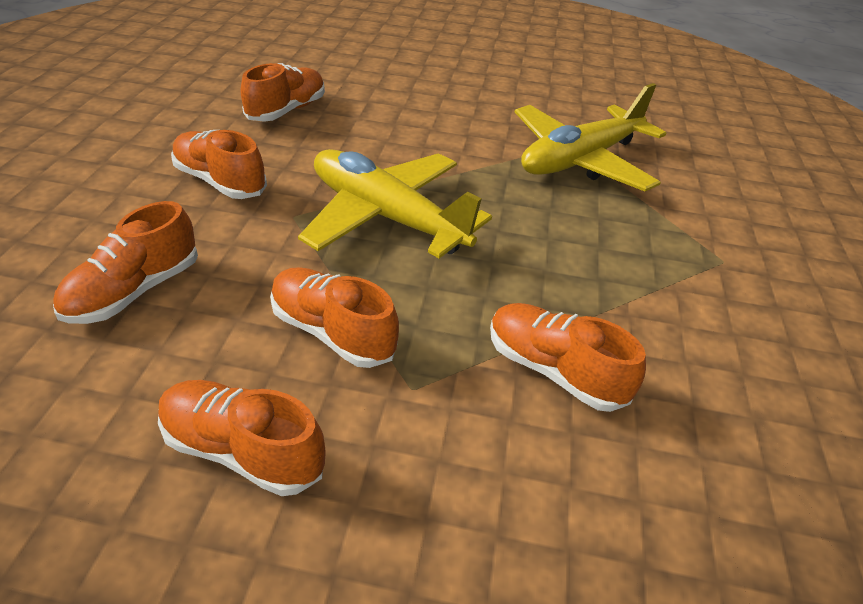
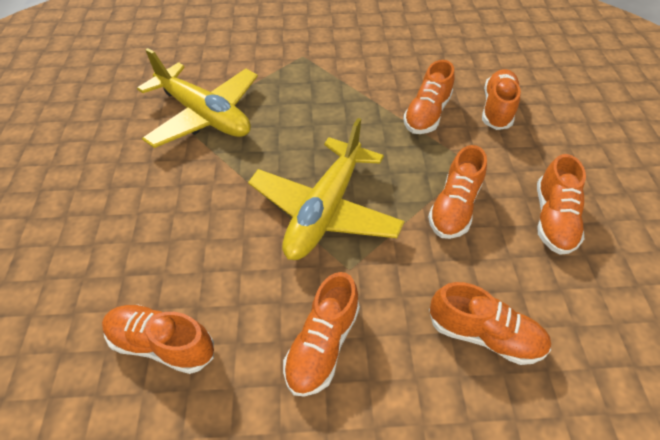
camera: 100 degrees left, 10 degrees up
none -> orange shoe [482,69,521,130]

